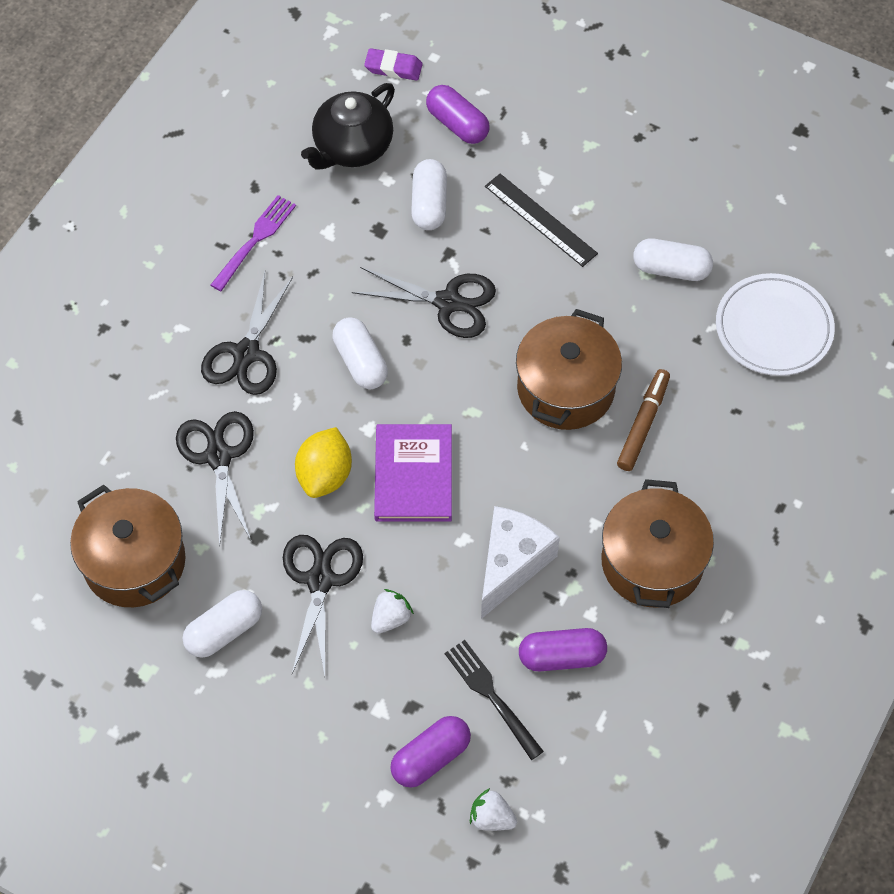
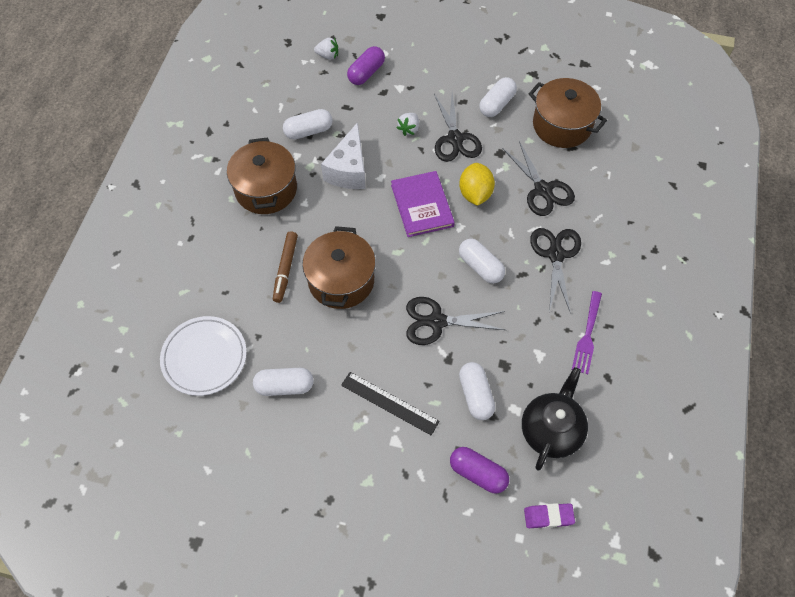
camera: 165 degrees right, 0 degrees up
black fork [445,640,544,760] -> none
purple capsule [519,628,607,671] -> white capsule [283,109,333,139]

